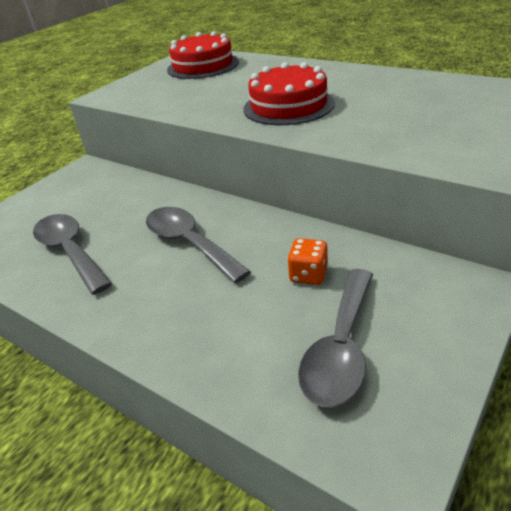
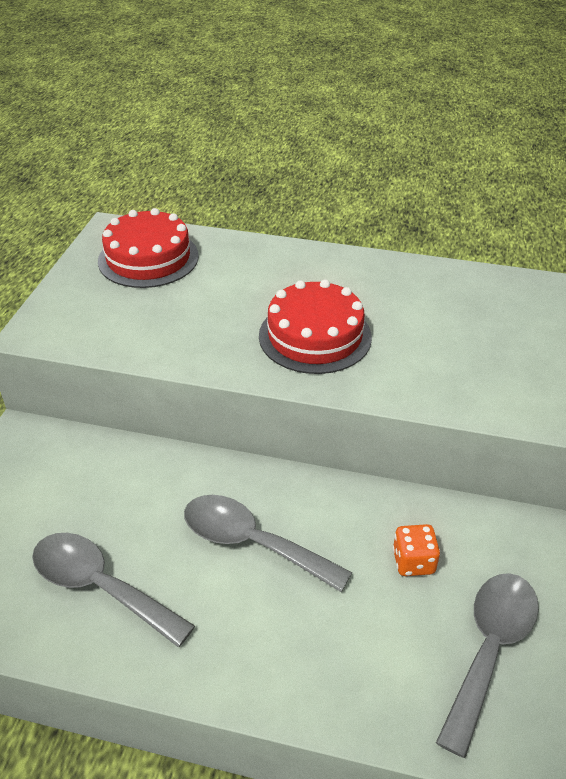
camera: 25 degrees left, 5 degrees up
grey spoon [298,269,373,407] -> grey spoon turned 150 degrees counterclockwise [436,573,539,758]

